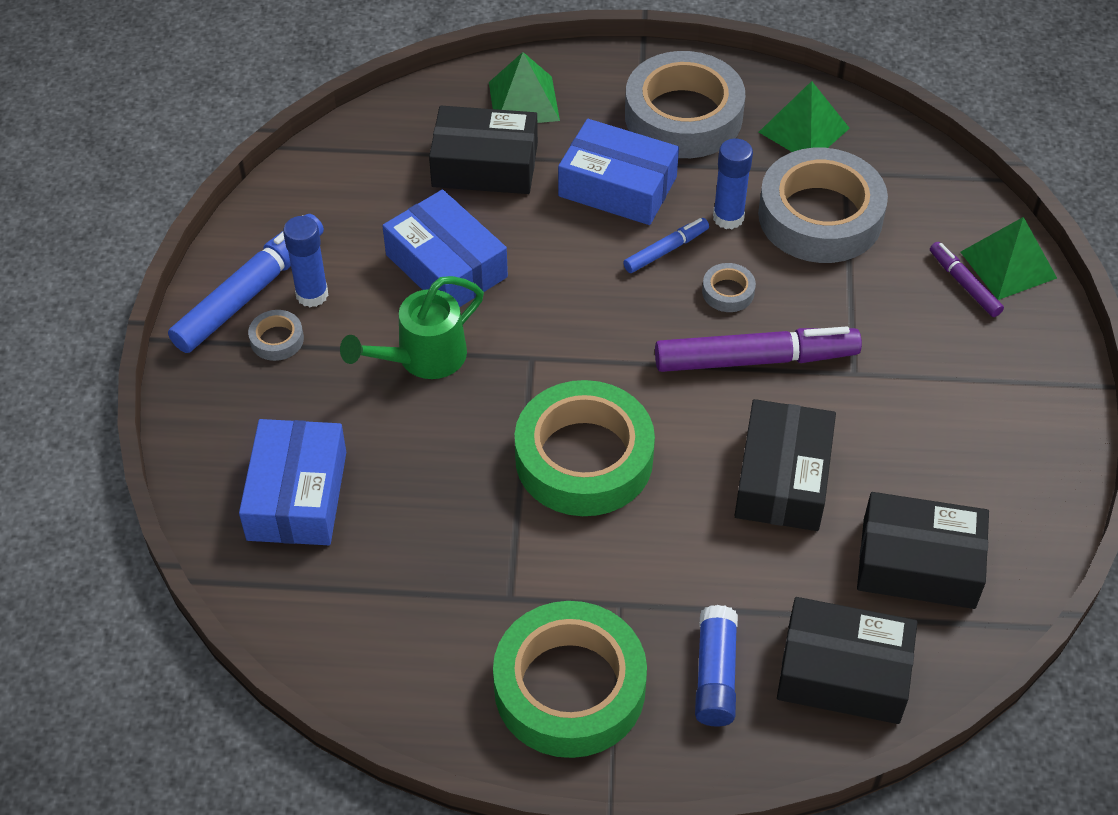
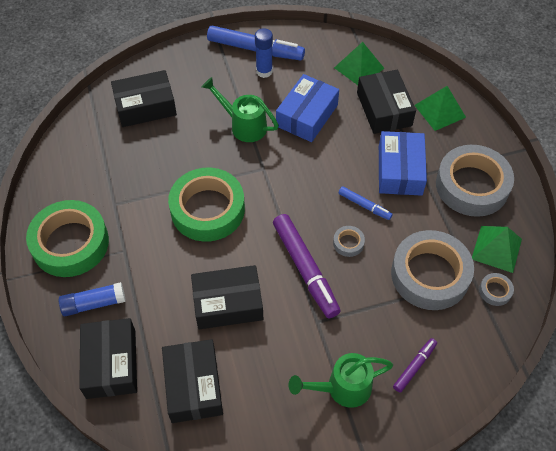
camera: 70 degrees right, 5 degrees up
blue box [239,419,346,545] -> black box [111,70,177,127]
grey tape [248,310,304,361] -> grey tape moved to [479,273,514,306]
blue glue stick [713,138,753,229] -> none
green pyramid [961,217,1057,300] -> green pyramid moved to [334,42,385,85]
none -> green watering can [288,353,393,408]

